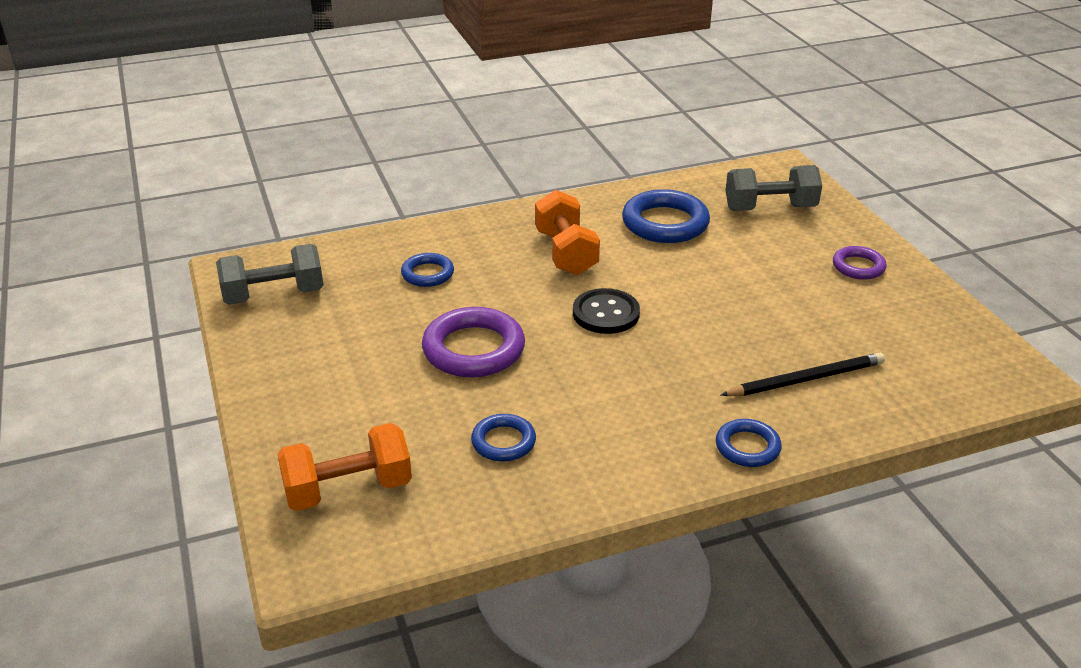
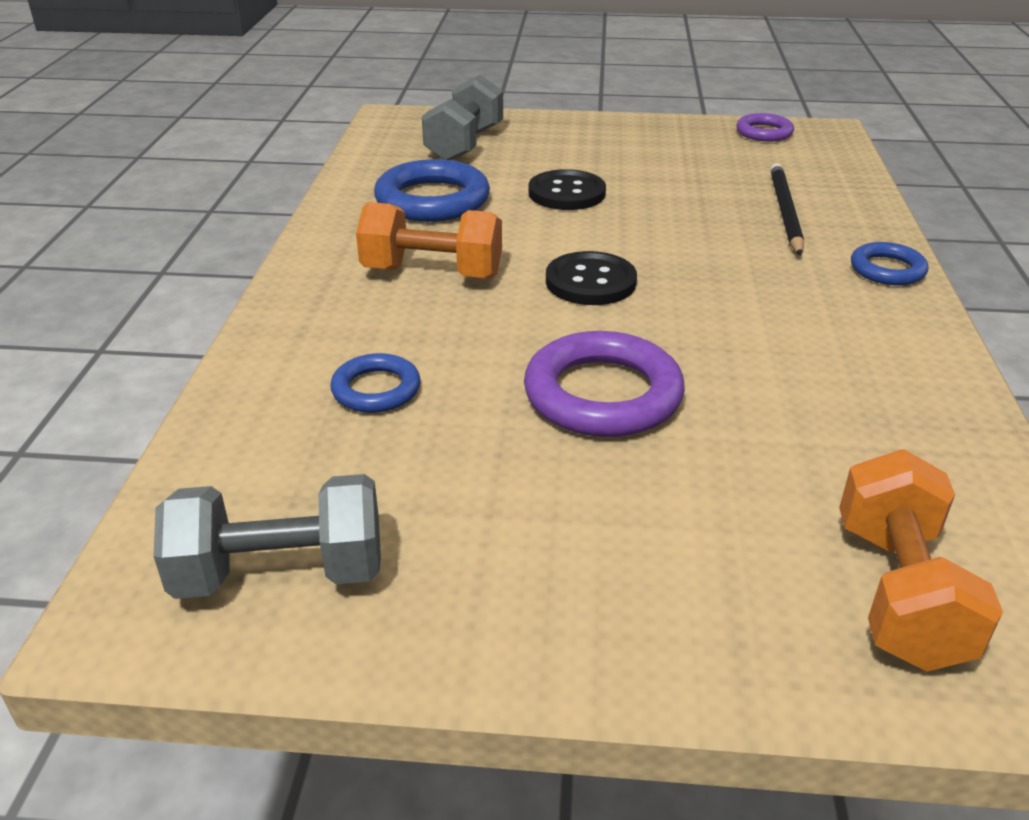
camera: 65 degrees left, 0 degrees up
grey dumbbell [216,244,324,305] -> grey dumbbell turned 75 degrees clockwise [154,474,381,599]
blue ring [471,414,536,461] -> none
purple ring [833,246,886,280] -> purple ring moved to [736,113,794,141]
none -> black button [529,169,606,210]

